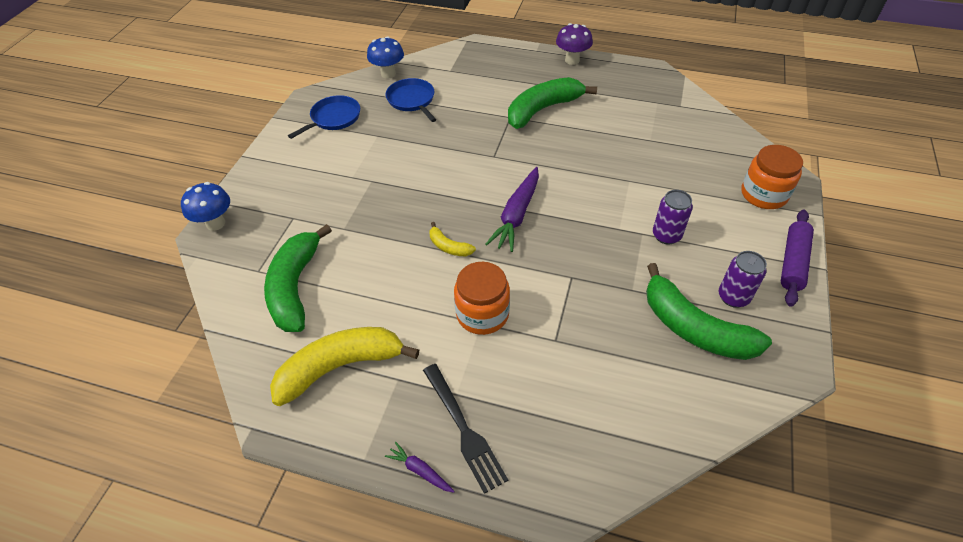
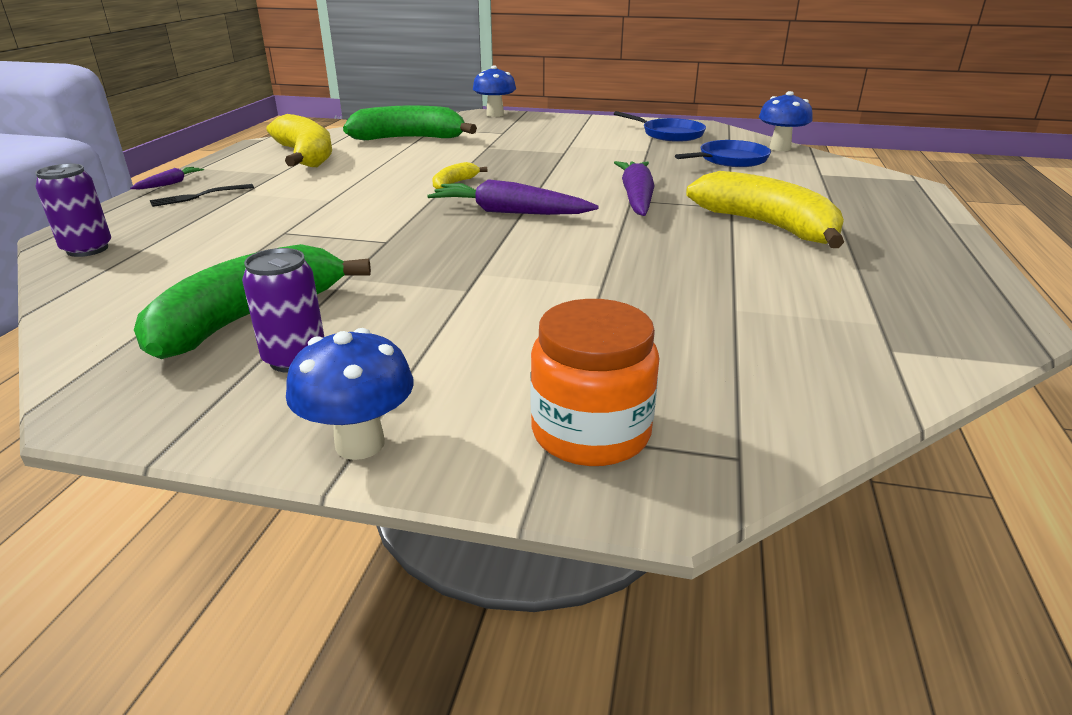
camera: 85 degrees right, 20 degrees down
black fork [423,364,508,494] -> black fork [150,184,254,207], size x0.63
orange jar [454,262,510,335] -> none
green banana [508,77,597,129] -> yellow banana [686,171,844,248]
purple mushroom [556,23,593,65] -> none
purple can [653,190,693,245] -> purple can moved to [35,164,111,257]
purple rolling pin [781,210,814,307] -> blue mushroom [286,328,414,460]
none -> purple carrot [614,161,655,216]

